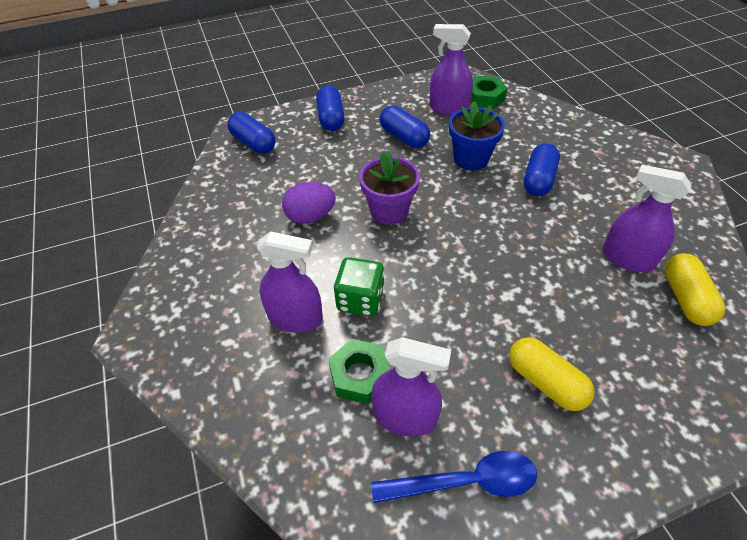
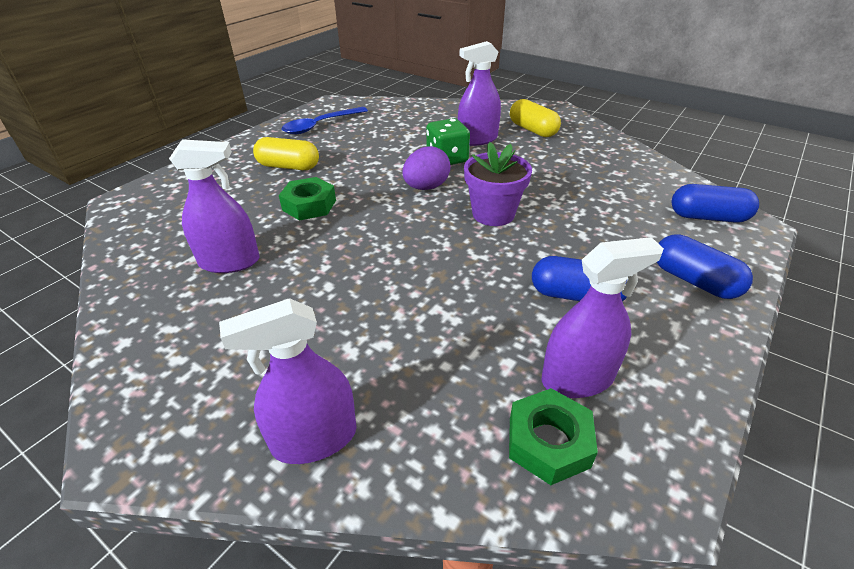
camera: 145 degrees right, 10 degrees down
purple egg [282,182,336,224] -> purple egg moved to [403,146,451,190]
green nut [328,339,390,404] -> green nut moved to [279,177,336,220]
purple spray bottle [372,337,451,436] -> purple spray bottle moved to [219,298,357,464]
blue flower pot [449,101,505,170] -> none
blue capsule [524,143,560,196] -> none
yellow capsule [665,253,725,326] -> yellow capsule moved to [510,99,561,137]

